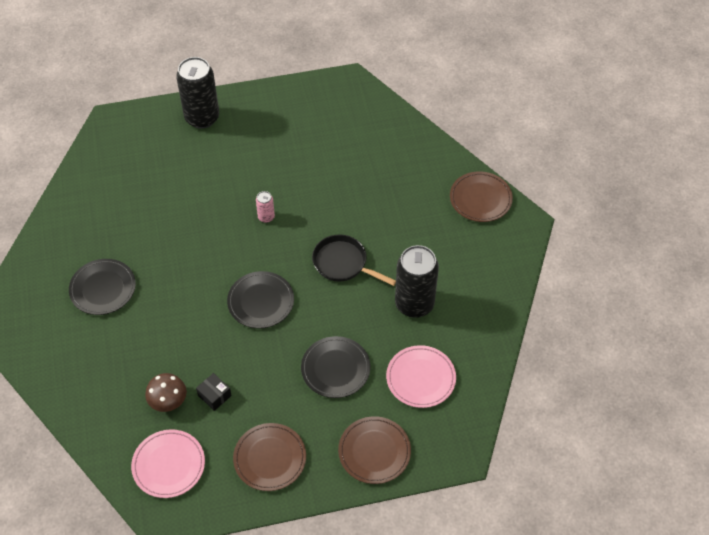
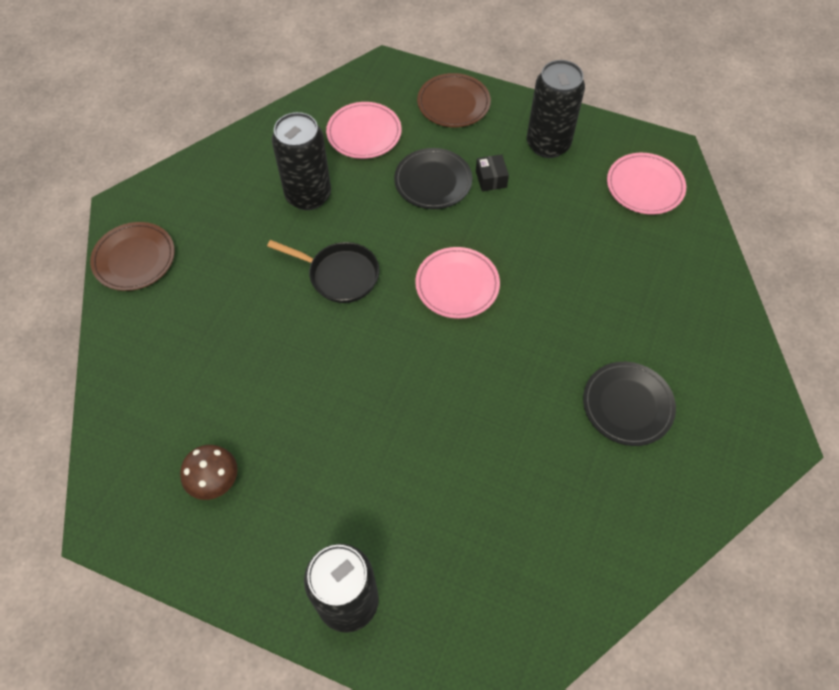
camera: 145 degrees left, 5 degrees up
brown mushroom [145,373,187,412] -> brown mushroom moved to [180,445,237,500]
black box [196,373,232,411] -> black box moved to [476,154,509,191]
black plate [227,271,294,329] -> pink plate [415,247,500,319]
brown plate [233,423,306,491] -> black can [527,60,585,158]
pink can [256,191,275,223] -> none
black pan [312,234,396,286] -> black pan turned 45 degrees counterclockwise [267,240,380,303]

